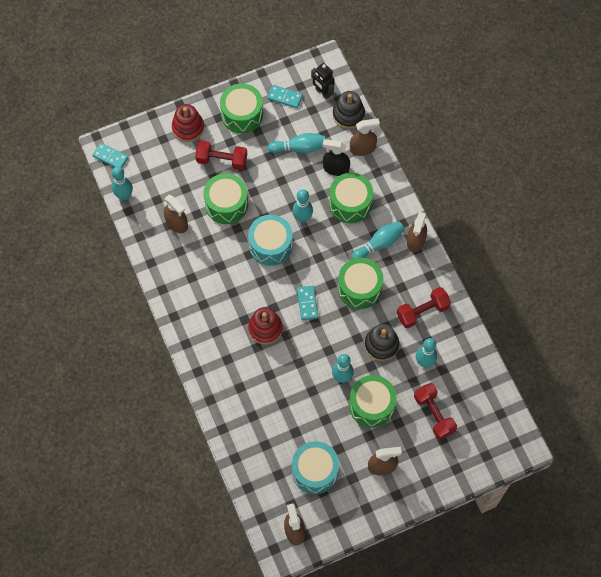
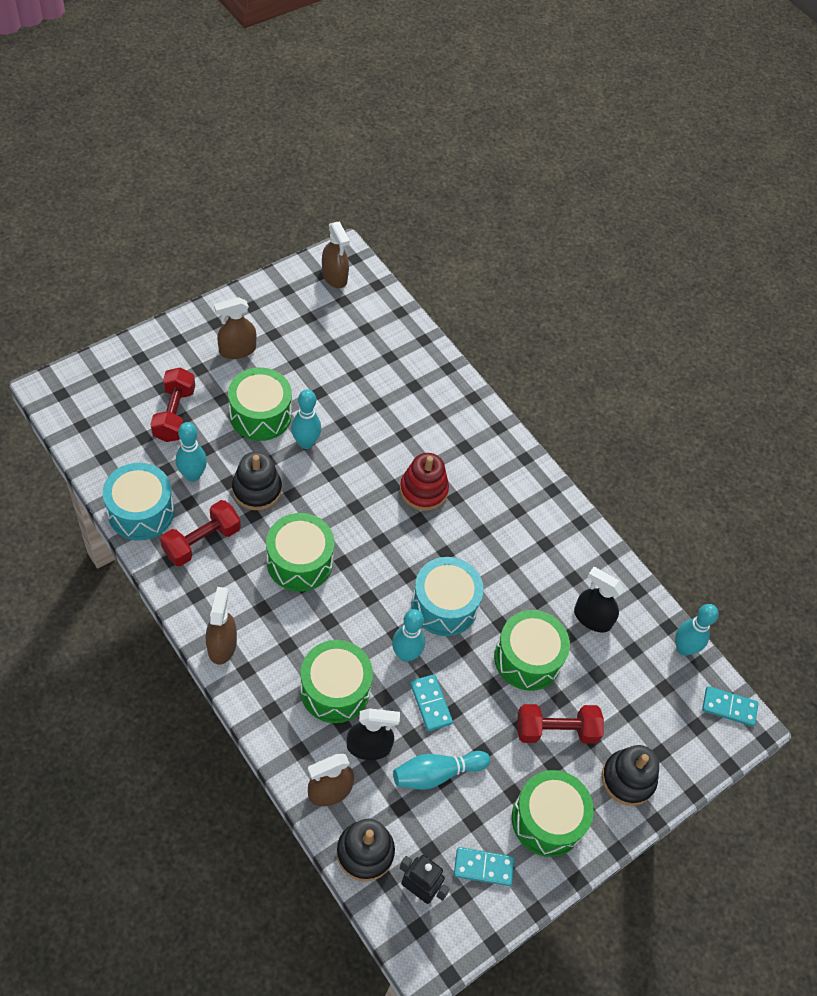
camera: 160 degrees right, 10 degrees down
brown spray bottle [164,194,188,233] -> black spray bottle [574,567,624,633]
red stacking toy [172,104,204,142] -> black stacking toy [602,745,659,806]
turquoise drum [292,441,339,494] -> turquoise drum moved to [103,463,174,541]
turquoise domino [297,286,318,320] -> turquoise domino moved to [410,674,453,731]
turquoise bowling pin [351,222,405,259] -> none
red dumbbell [414,383,457,439] -> red dumbbell turned 45 degrees clockwise [151,368,195,442]

